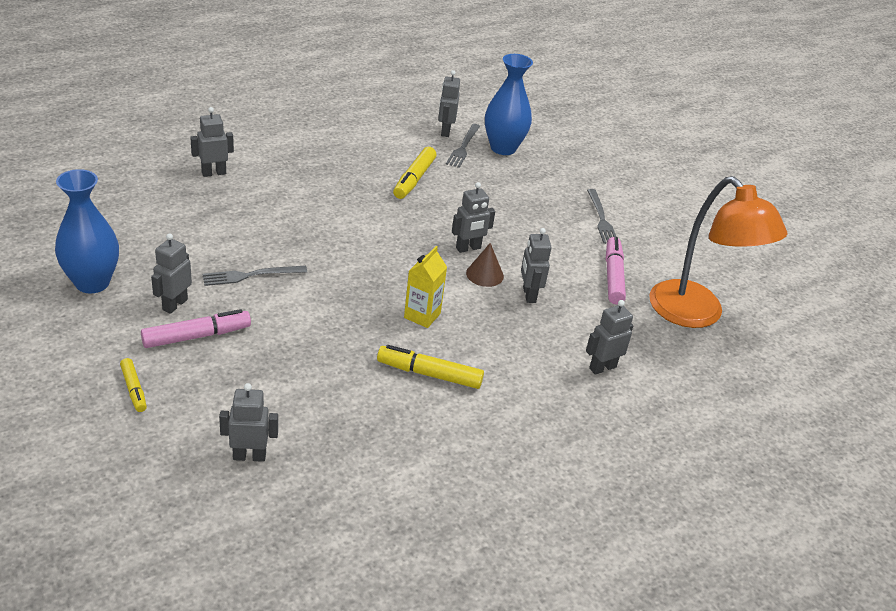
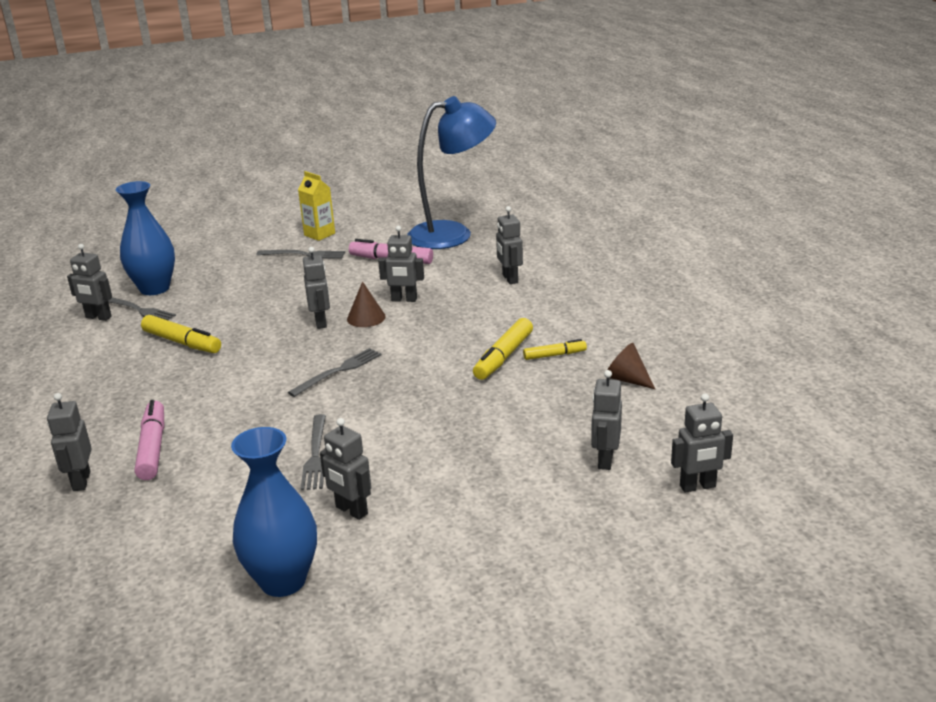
camera: 70 degrees left, 10 degrees down
yellow marker [120,358,147,412] -> yellow marker moved to [523,339,587,360]
pink marker [141,309,251,348] -> pink marker moved to [135,400,164,480]
yellow carton [404,246,447,328] -> yellow carton moved to [298,171,335,241]
orange lamp [649,176,787,328] -> blue lamp [407,96,496,249]
none -> grey fork [288,348,382,397]
none -> brown cone [607,343,655,389]
none -> grey robot [671,393,733,493]

